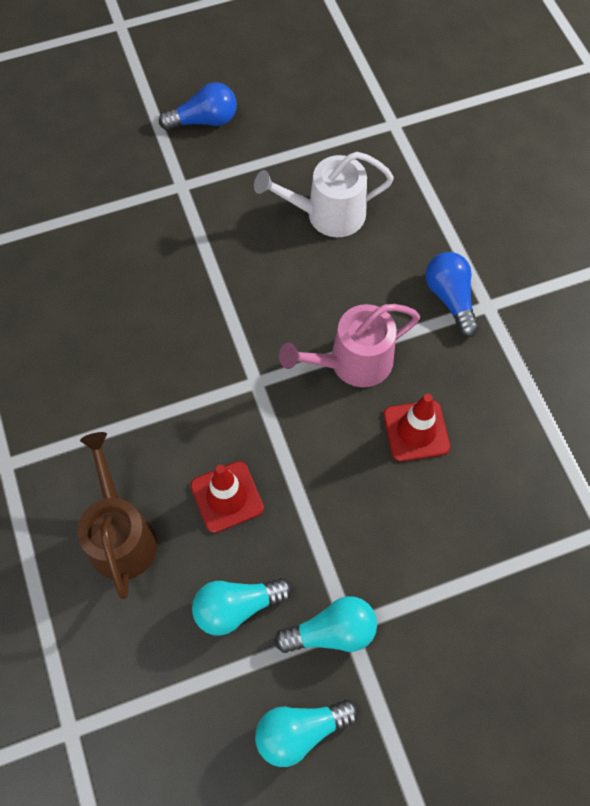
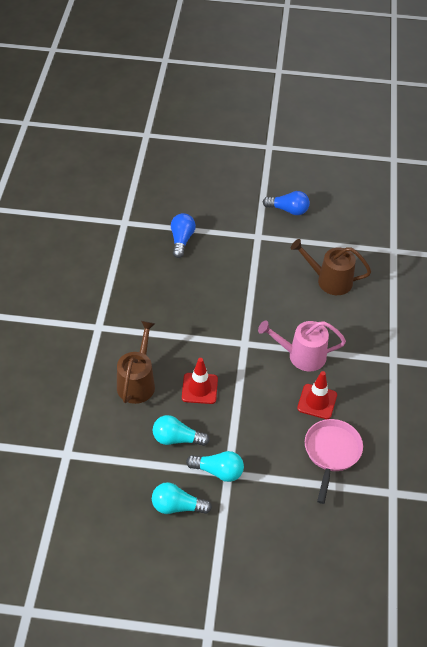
camera: 25 degrees right, 15 degrees down
white watering can [254,152,394,237] -> brown watering can [291,239,371,295]
blue light bulb [425,252,479,337] -> blue light bulb moved to [171,213,196,258]
none -> pink pan [305,419,363,504]

